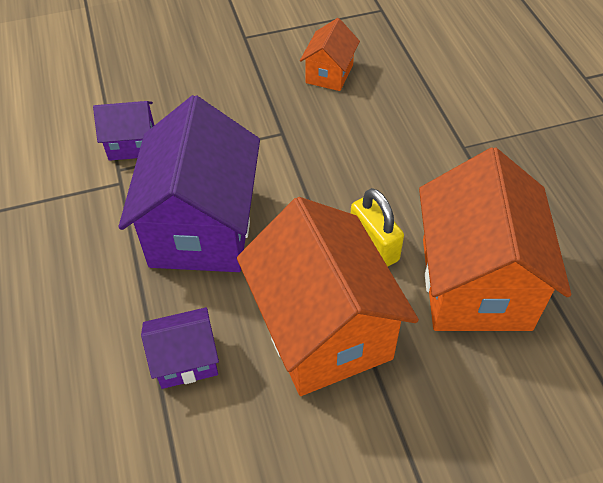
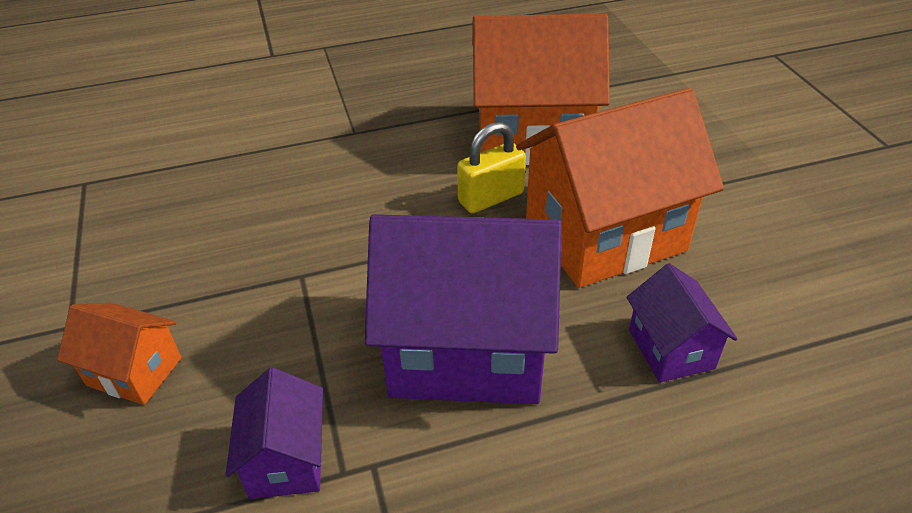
camera: 90 degrees left, 10 degrees down
orange house [300,18,360,91] -> orange house moved to [57,303,181,405]

